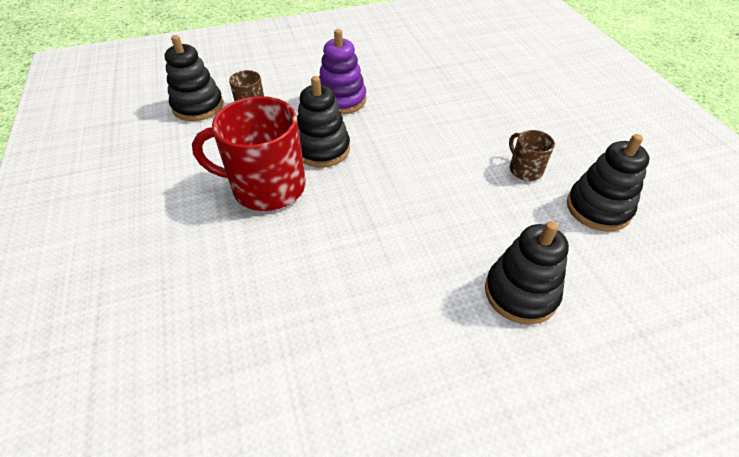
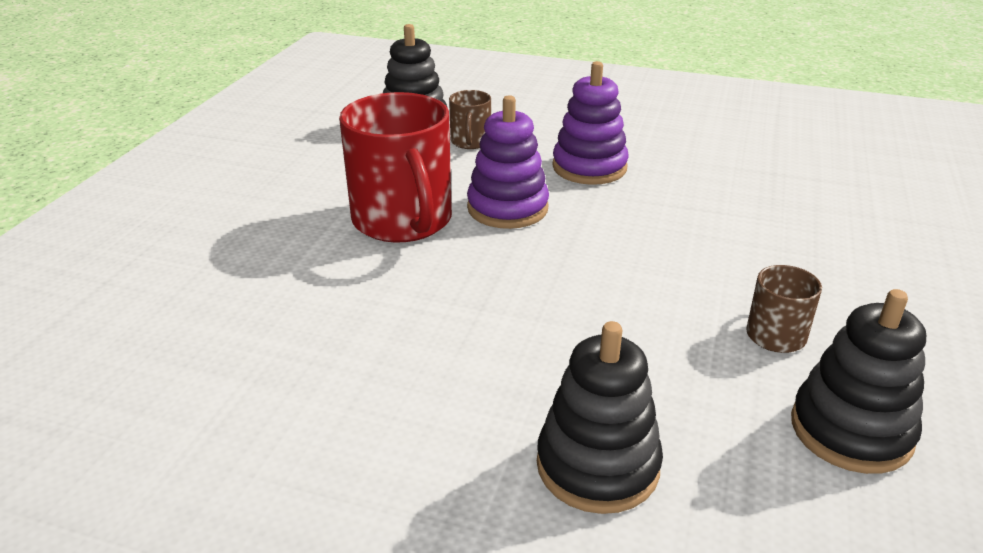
camera: 35 degrees right, 15 degrees down
red mug [192,96,306,211] -> red mug turned 150 degrees counterclockwise [339,92,452,243]
black stacking toy [297,76,350,168] -> purple stacking toy [467,95,549,229]

